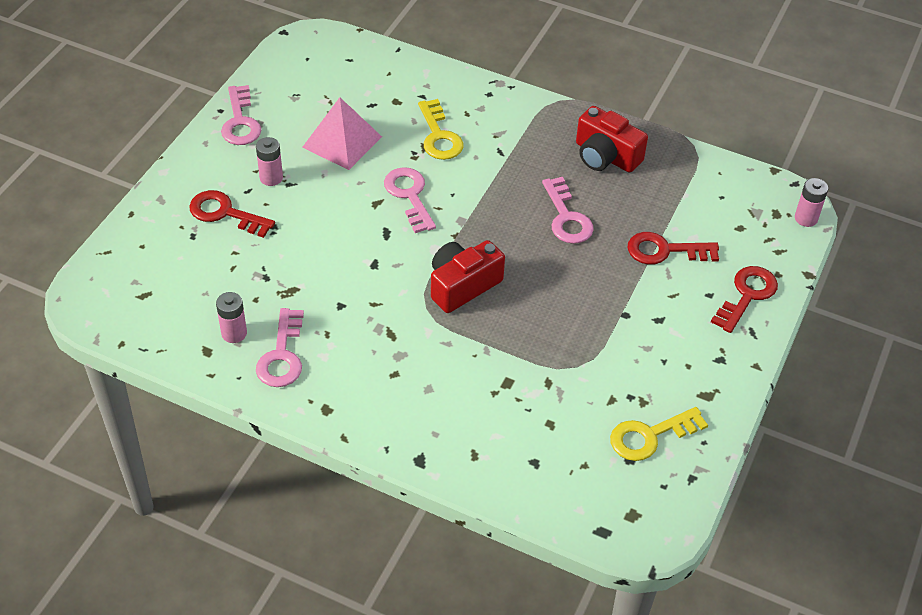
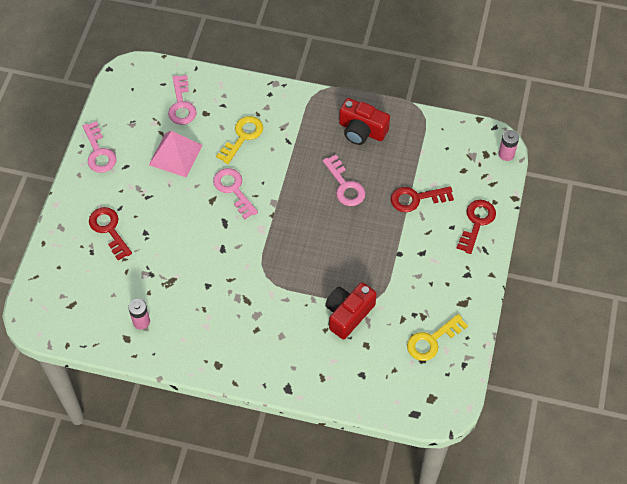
camera: 10 degrees left, 10 degrees up
red key [189,190,275,238] -> red key turned 45 degrees clockwise [89,207,132,261]
pink battery [256,137,283,186] -> none
pink key [256,308,304,387] -> pink key moved to [168,75,197,125]
yellow key [418,99,463,160] -> yellow key turned 120 degrees counterclockwise [216,116,263,164]
red camera [431,240,505,313] -> red camera moved to [325,282,377,339]

